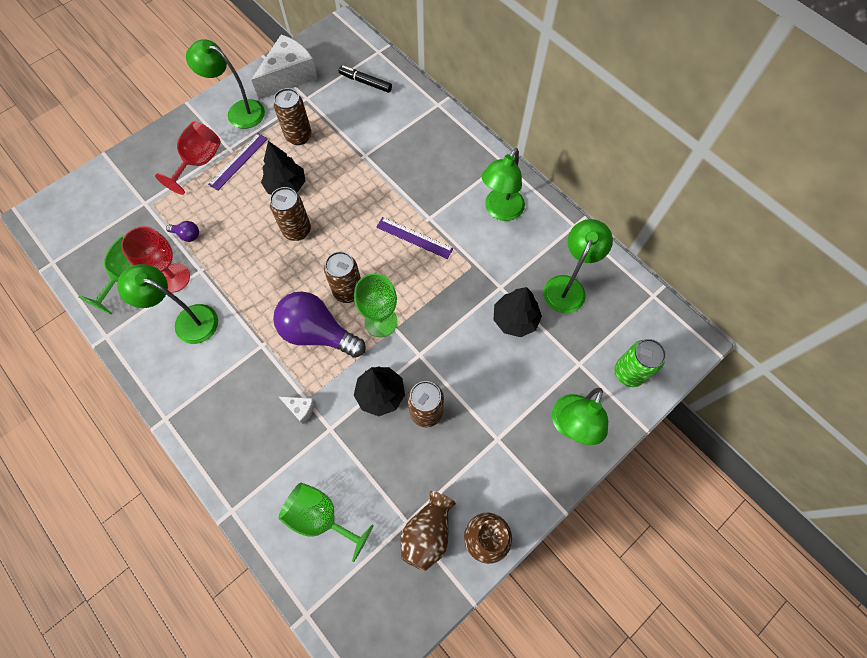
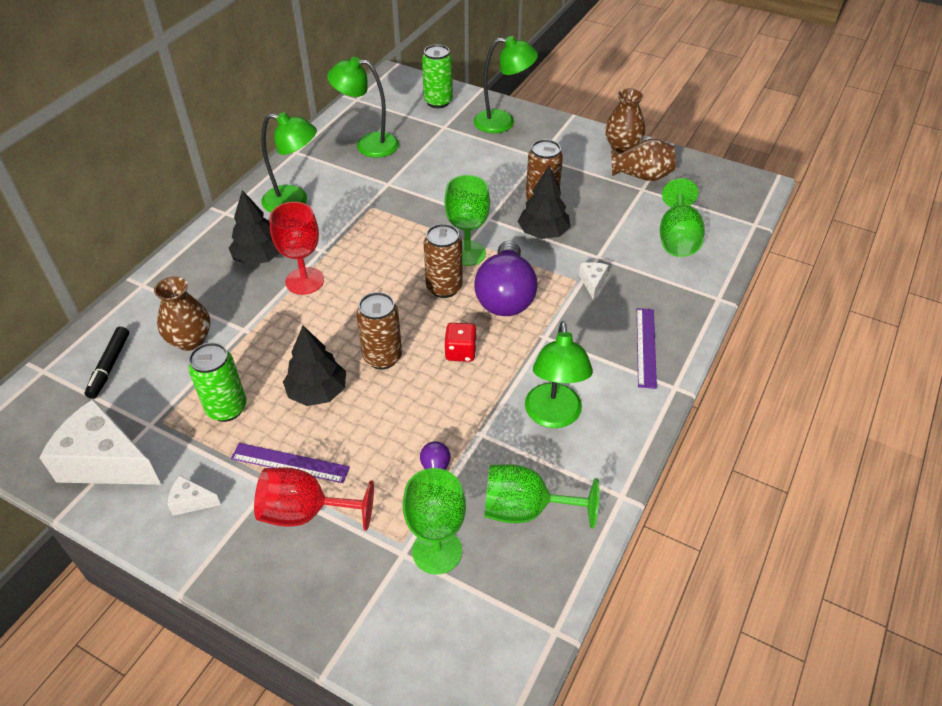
camera: 110 degrees left, 20 degrees down
red goblet [121,226,190,293] -> red goblet moved to [269,202,324,295]
green lamp [186,39,265,129] -> white cheese [168,476,221,516]
brown can [274,88,312,145] -> green can [188,342,246,422]
purple ruler [376,217,453,259] -> purple ruler moved to [637,308,657,389]
black tree [493,287,542,337] -> black tree moved to [229,190,280,265]
none -> brown vase [154,276,210,351]
none -> green goblet [403,468,466,574]
none -> red dice [444,323,477,362]

